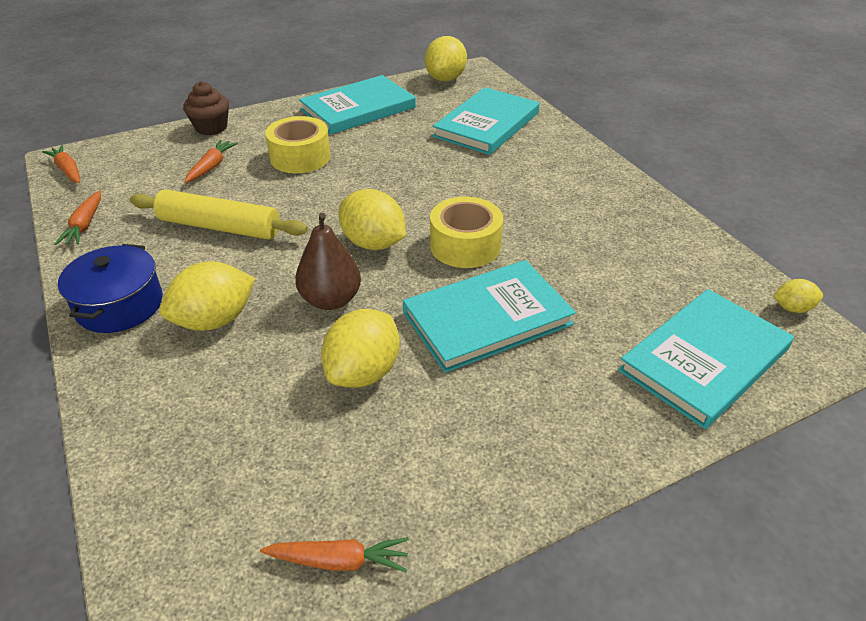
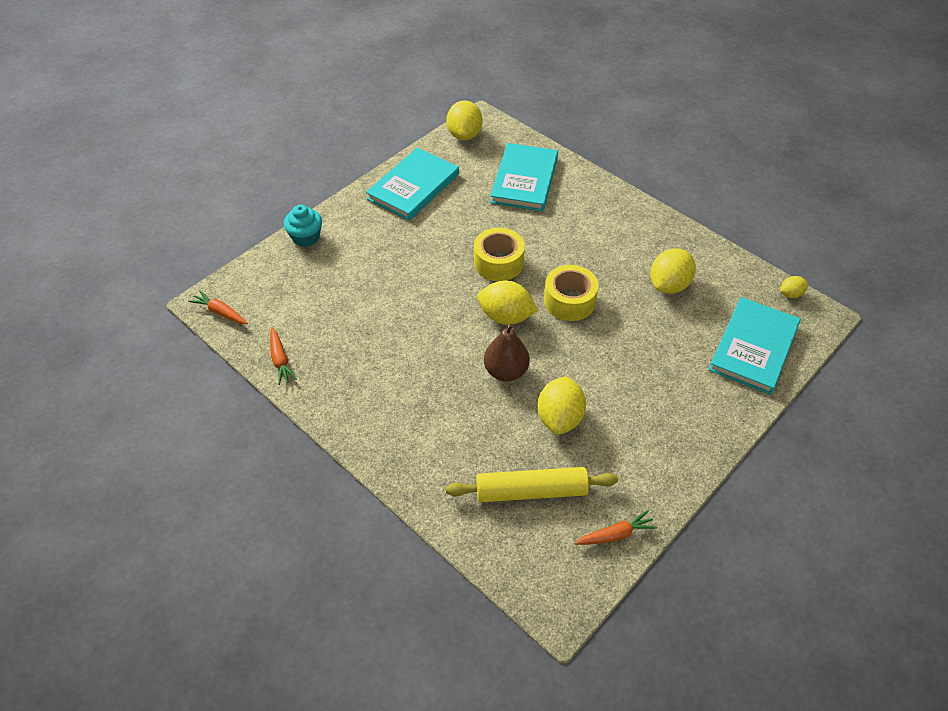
camera: 20 degrees left, 10 degrees up
blue pot [58,244,163,333] -> none
yellow rolling pin [130,189,308,240] -> yellow rolling pin moved to [446,467,618,502]
yellow lemon [160,262,255,331] -> yellow lemon moved to [650,248,696,294]
brown cupcake [183,81,229,135] -> turquoise cupcake [284,205,322,247]
orange carrot [185,140,238,183] -> none
yellow tape [265,116,331,173] -> yellow tape moved to [474,228,525,281]
turquoise book [403,260,576,373] -> none

